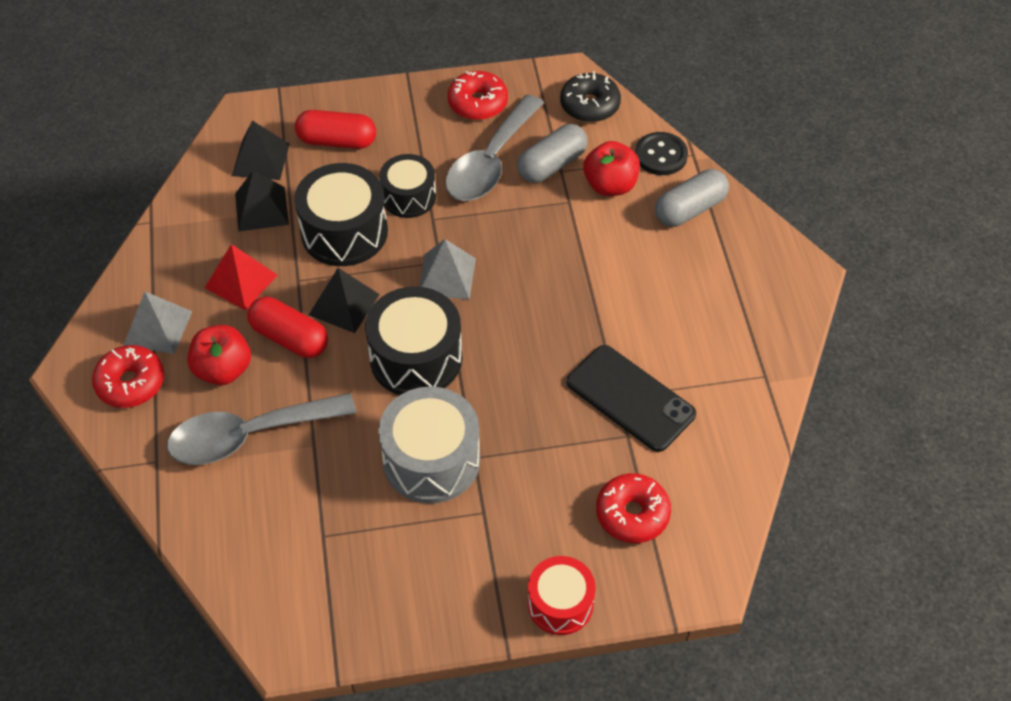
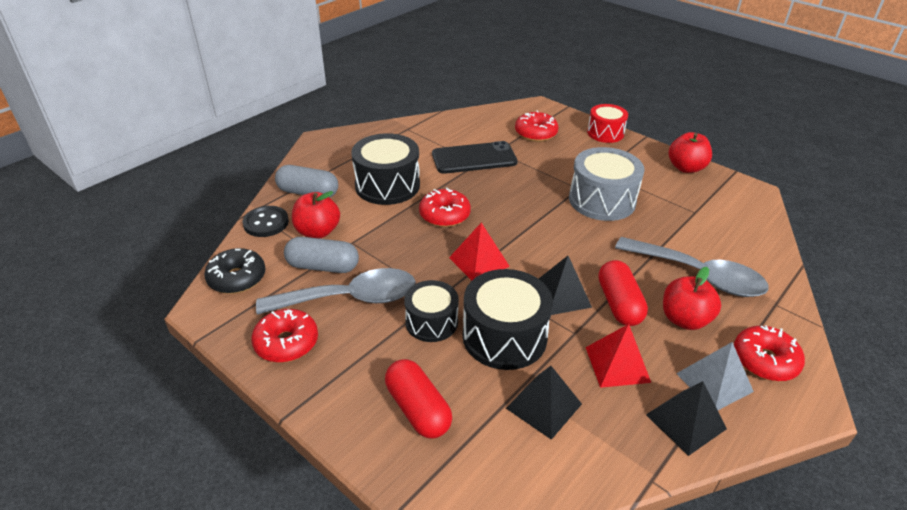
camera: 130 degrees left, 15 degrees down
black pyramid [232,120,290,180] -> black pyramid moved to [646,381,727,456]
black drum [365,286,462,395] -> black drum moved to [351,133,420,205]
grey pyramid [419,239,476,300] -> red pyramid [449,223,510,281]
black phone [567,345,696,452] -> black phone turned 75 degrees clockwise [432,141,518,174]
none -> red donut [419,188,471,227]
none -> red apple [668,132,712,173]

